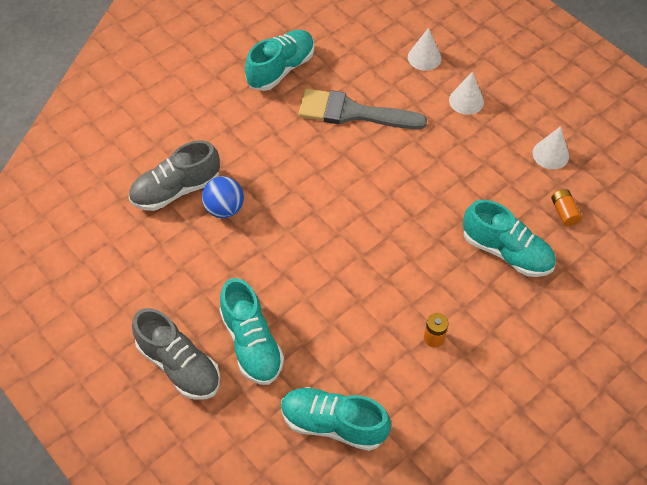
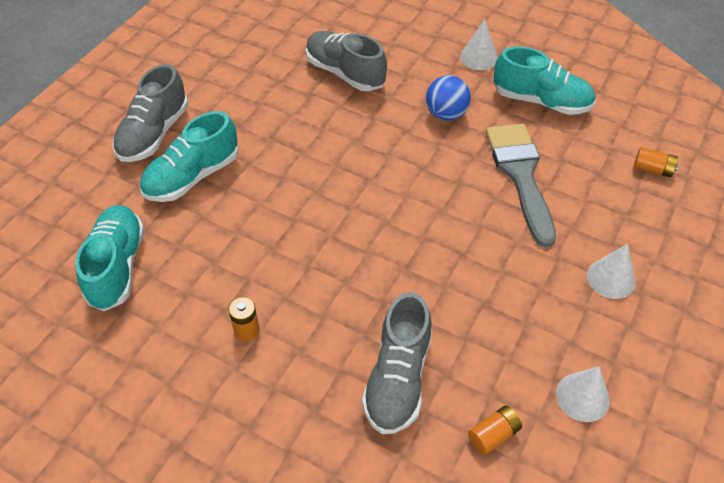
camera: 70 degrees right, 5 degrees down
blue ball [202,176,244,218] -> blue ball moved to [426,75,471,121]
white cone [408,28,442,71] -> white cone moved to [460,19,498,70]
turquoise shoe [463,200,556,277] -> grey shoe [362,292,432,434]
none -> orange battery [634,147,679,177]

